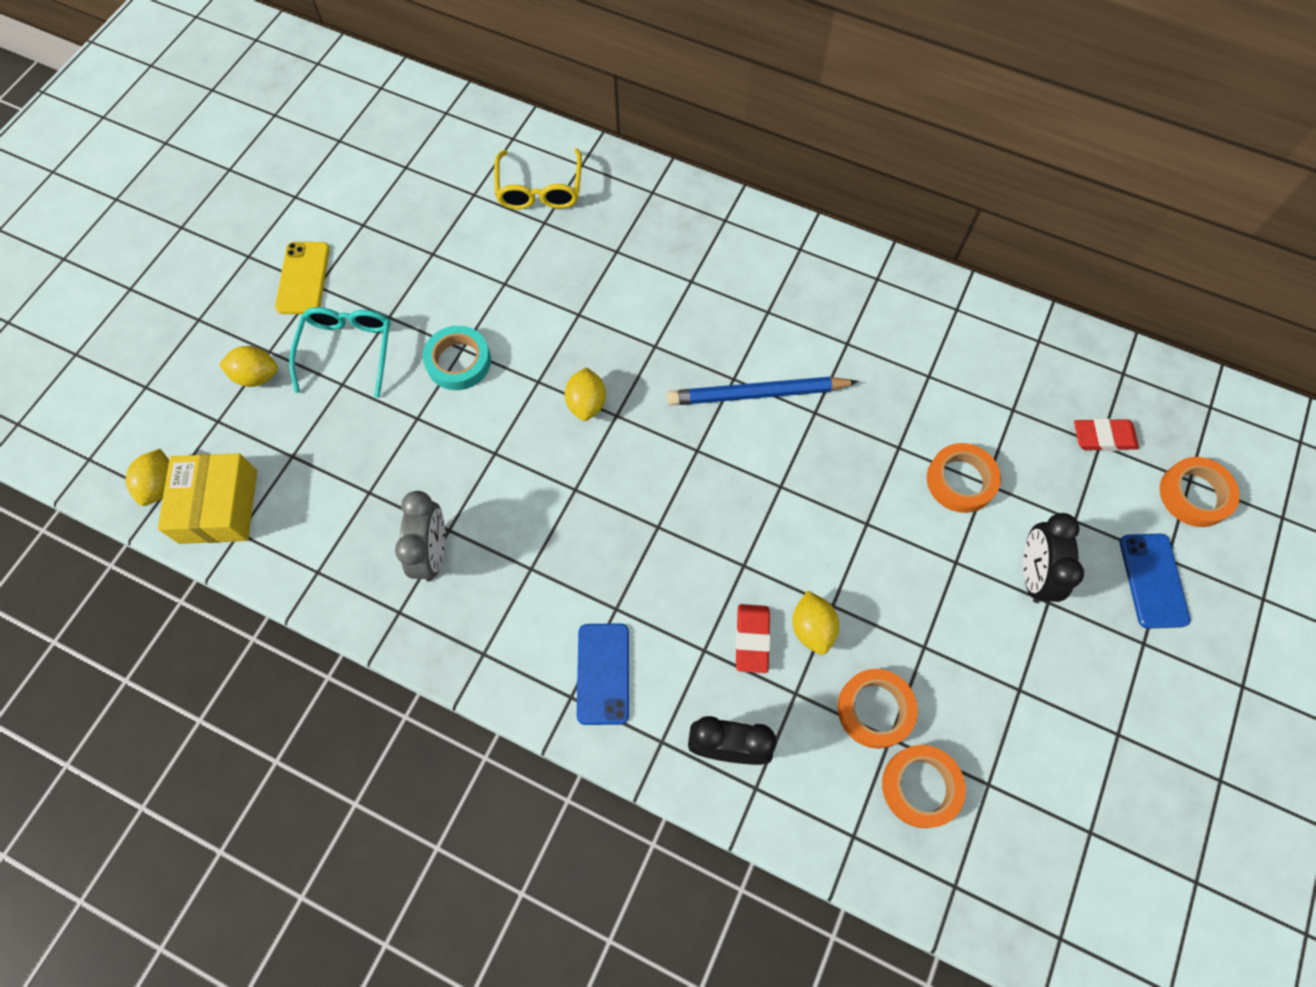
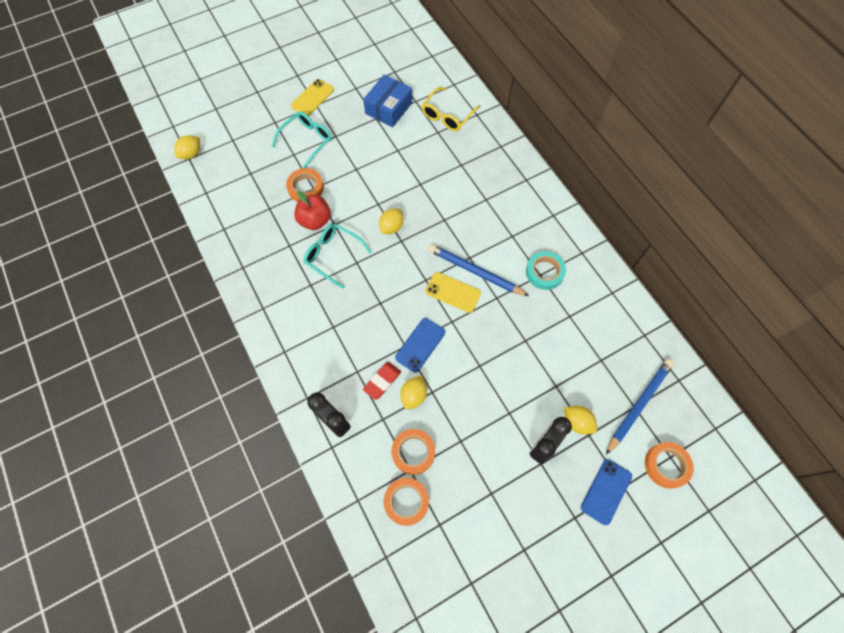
camera: 35 degrees right, 0 degrees up
yellow box [158,453,257,544] -> none
yellow lemon [219,346,278,387] -> yellow lemon moved to [564,406,597,435]
grey clock [395,491,445,582] -> none
turquoise tape [423,326,491,390] -> turquoise tape moved to [526,251,566,290]
blue phone [577,624,629,725] -> blue phone moved to [395,318,445,373]
orange tape [927,443,1001,513] -> orange tape moved to [286,168,324,202]
red eraser [1074,418,1139,451] -> blue pencil [606,359,674,455]
none -> red apple [294,191,331,230]
none -> turquoise glasses [304,224,372,289]
none -> blue box [363,75,412,127]
none -> yellow phone [425,272,481,313]

